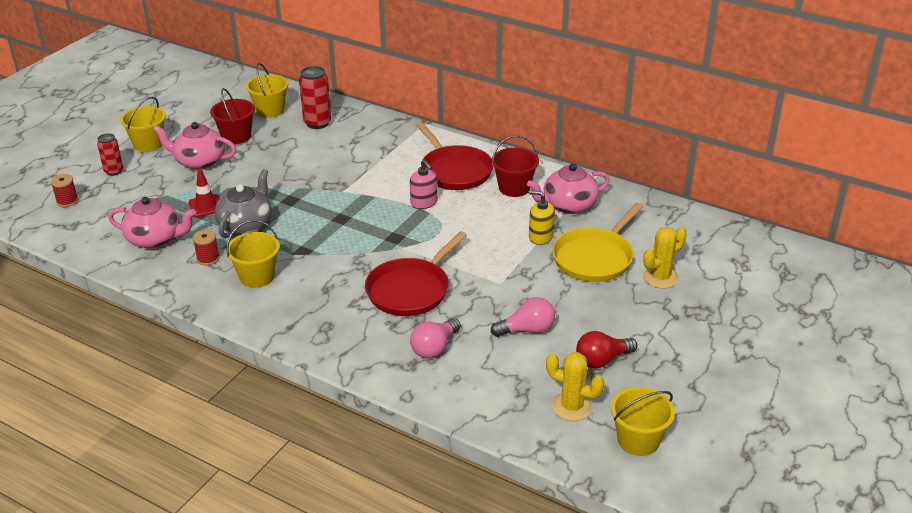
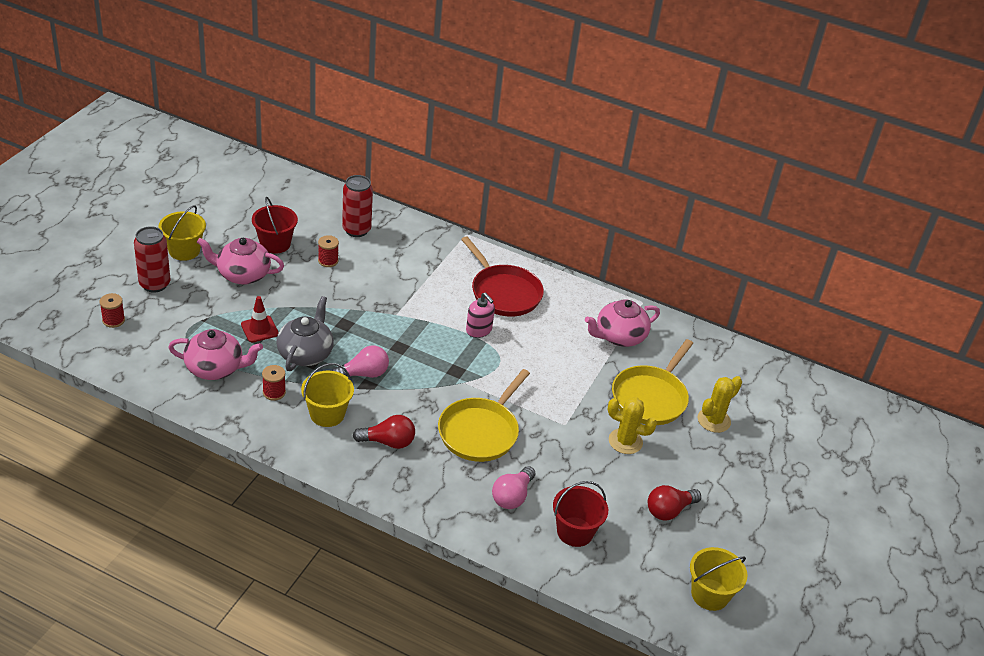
camera: 10 degrees left, 5 degrees up
red can [97,133,123,176] -> red can [134,226,171,293], size x1.56
yellow bucket [246,63,288,118] -> none
red pan [365,231,467,316] -> yellow pan [438,369,530,462]
pink light bulb [491,297,555,337] -> pink light bulb moved to [332,346,389,378]
red bucket [492,135,539,197] -> red bucket moved to [553,481,608,547]
yellow soap dispenser [528,190,555,245] -> none
yellow cactus [546,352,604,421] -> yellow cactus moved to [608,398,657,454]
none -> red spool [318,235,339,267]
none -> red light bulb [353,415,415,449]

